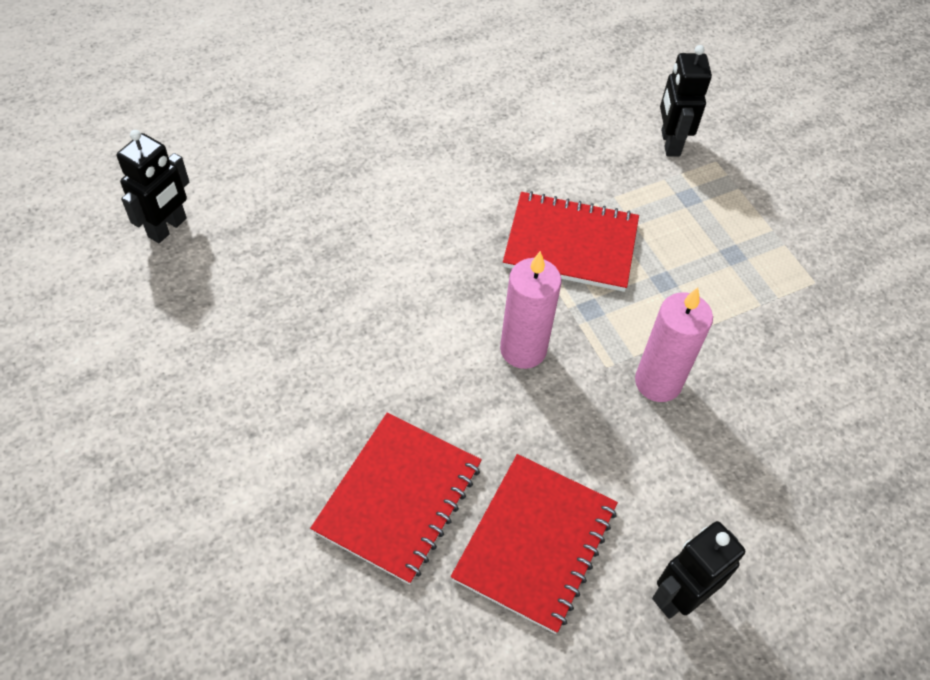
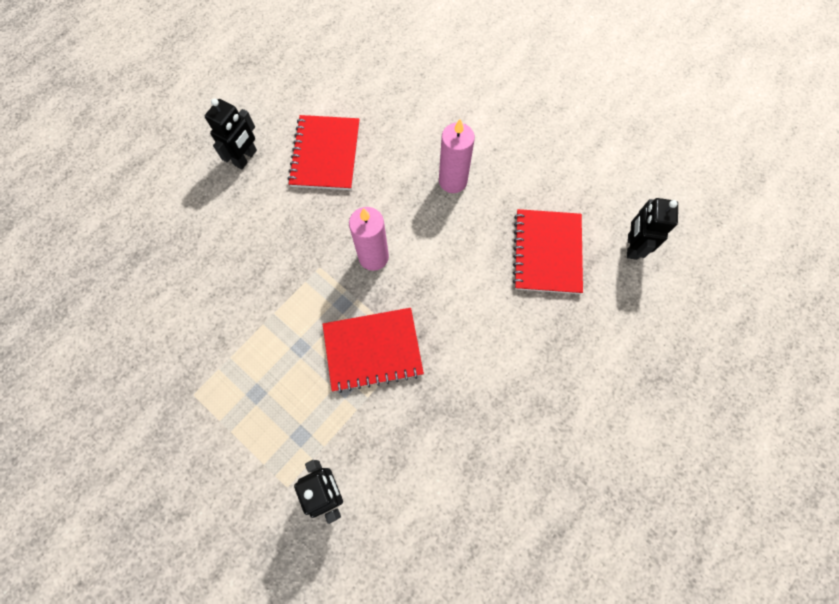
camera: 160 degrees right, 15 degrees up
red notebook [310,412,482,585] -> red notebook moved to [513,209,583,294]
pink candle [635,288,713,402] -> pink candle moved to [439,119,475,193]

